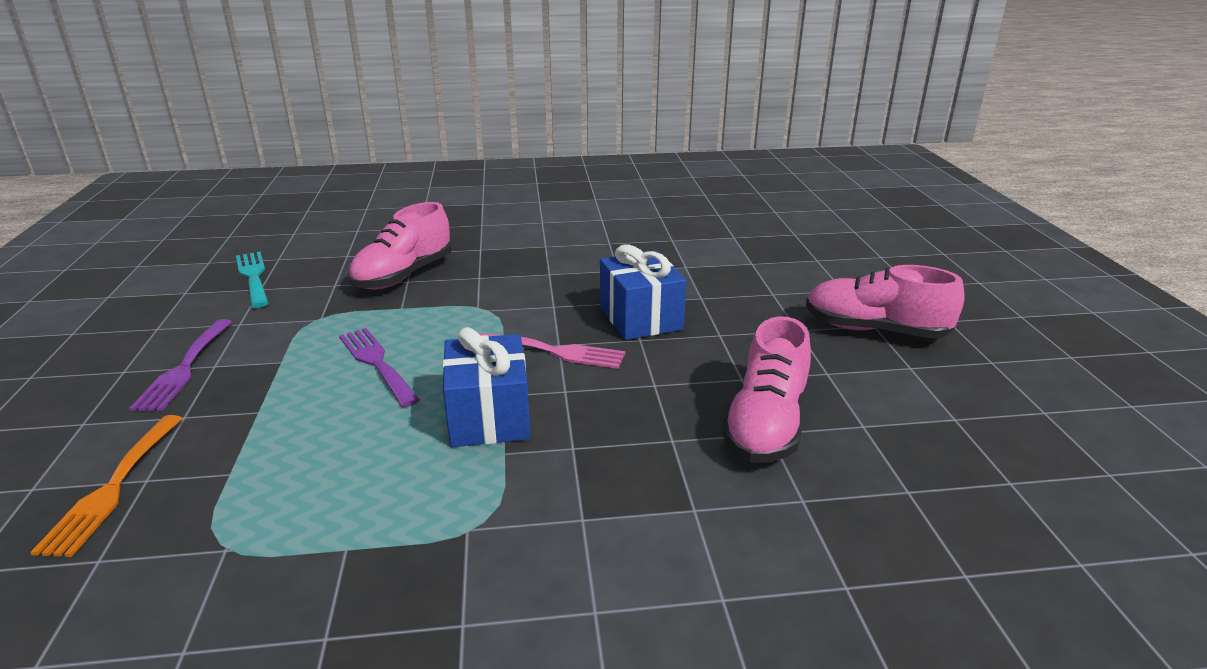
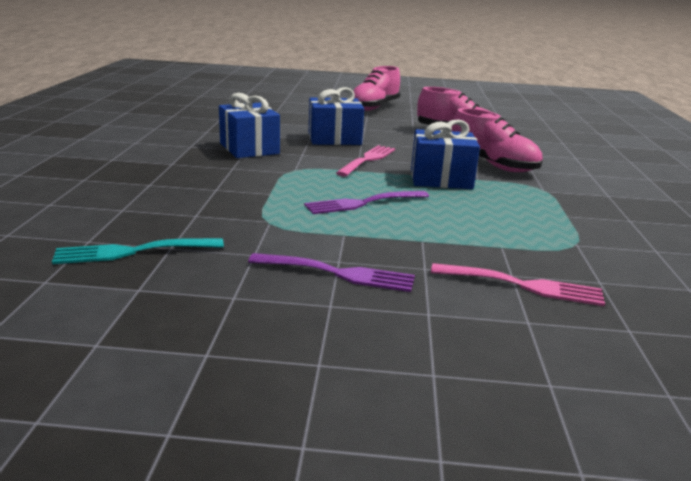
camera: 80 degrees left, 5 degrees down
orange fork [30,415,183,557] -> pink fork [431,263,605,306]
pink shoe [348,202,452,290] -> pink shoe moved to [451,108,543,172]
none -> blue gift [219,93,280,158]

